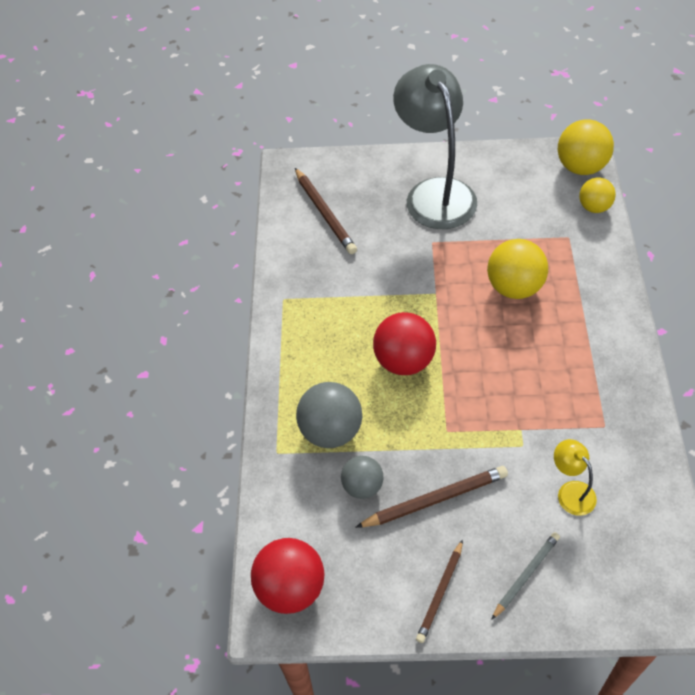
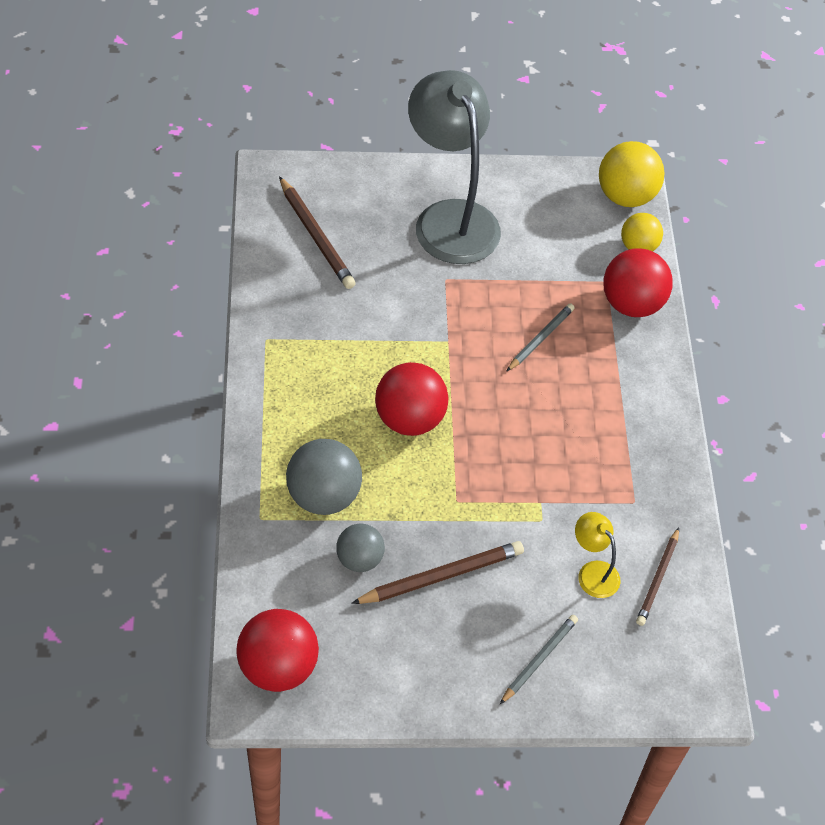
camera: 10 degrees left, 0 degrees up
brown pencil [416,539,463,643] -> brown pencil moved to [636,527,679,626]
yellow ball [487,239,548,299] -> grey pencil [507,303,574,371]
none -> red ball [603,248,673,317]

